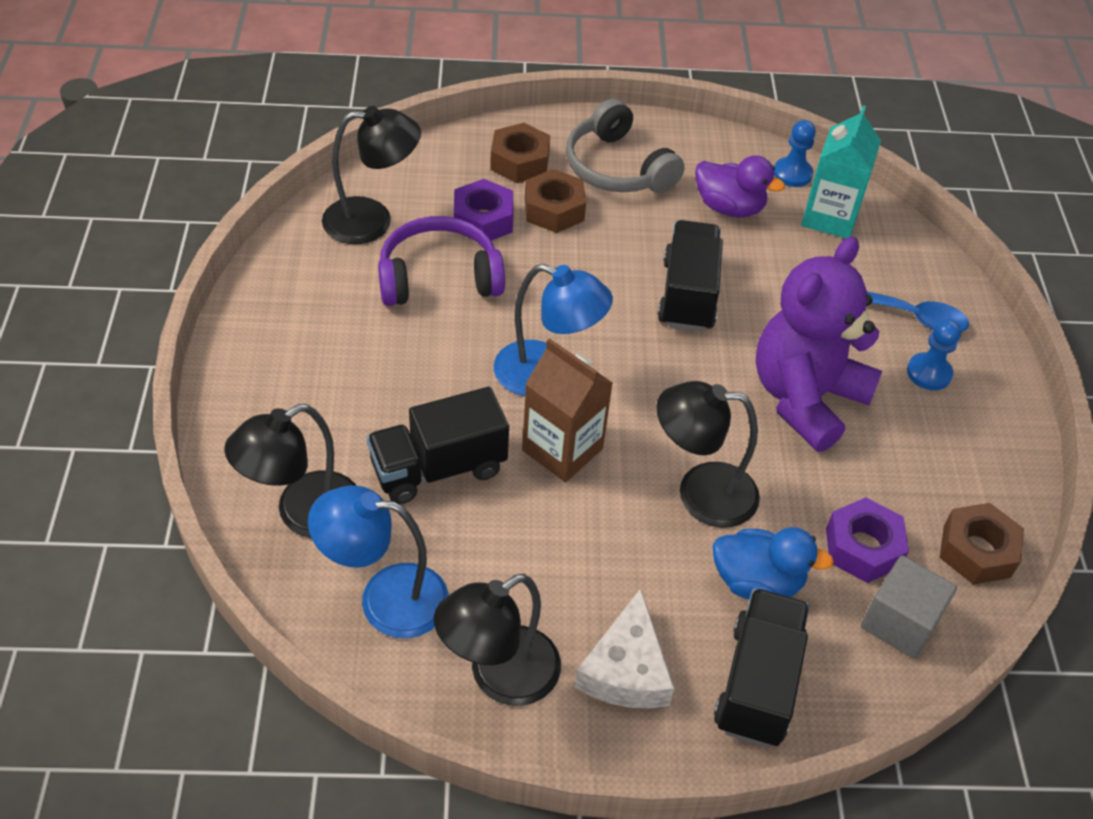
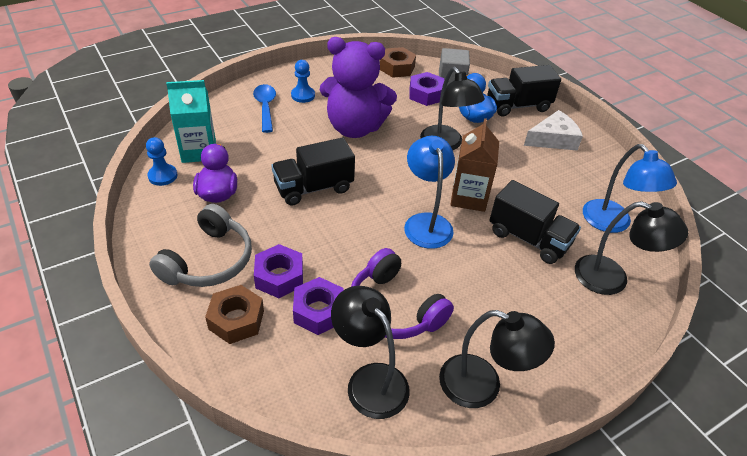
camera: 120 degrees left, 5 degrees down
black lamp [434,573,561,706] -> black lamp moved to [439,310,555,408]
brown nut [525,169,586,233] -> purple nut [254,244,303,298]

